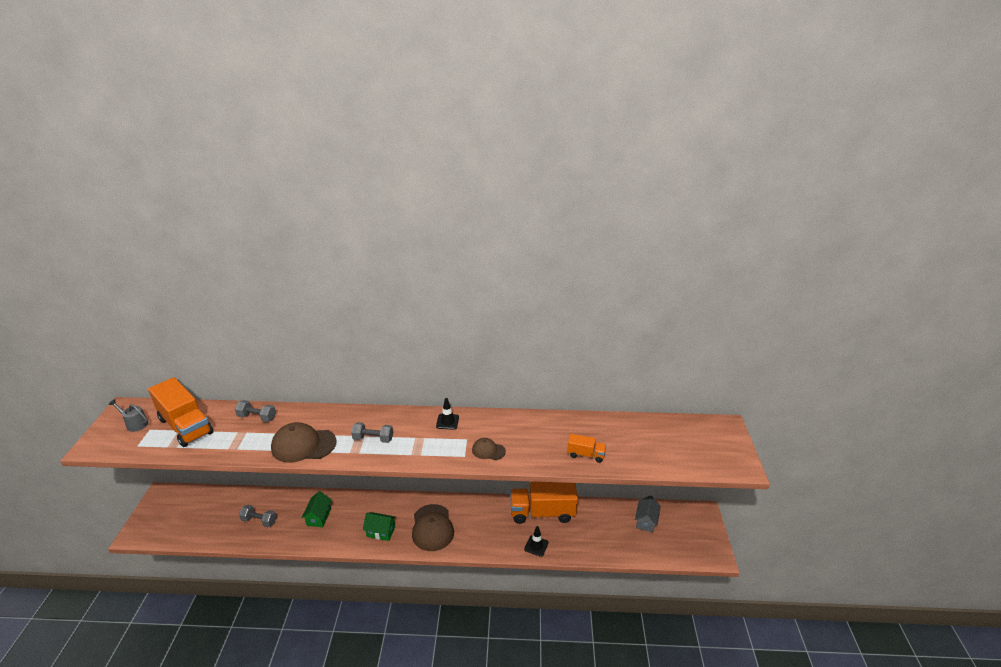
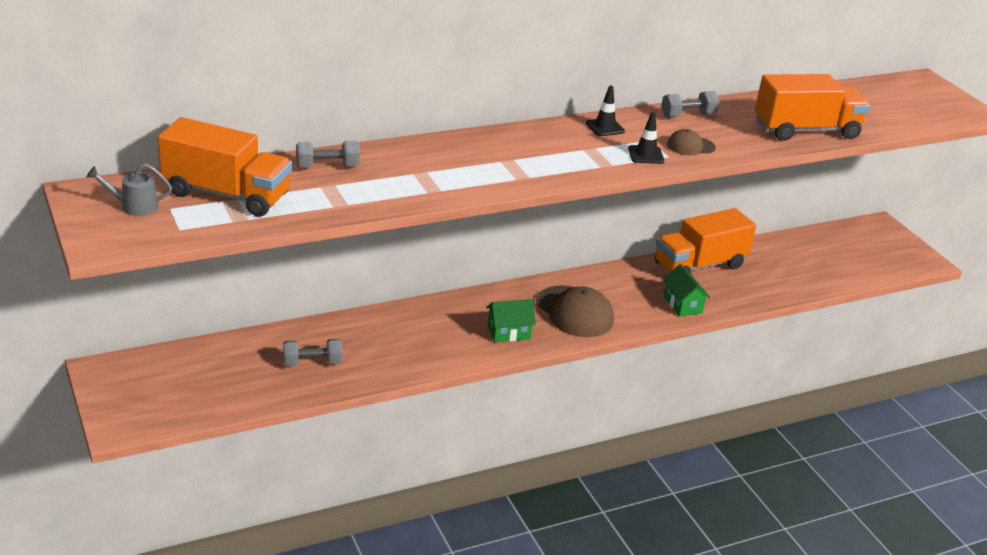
camera: 30 degrees left, 0 degrees up
brown cap [271,422,337,463] -> none
green house [301,491,332,527] -> green house moved to [663,264,710,317]
grey dumbbell [351,422,393,443] -> grey dumbbell moved to [661,91,720,118]
black traffic cone [524,526,549,557] -> black traffic cone moved to [628,112,664,164]
orange truck [567,434,606,463] -> orange truck [755,74,870,141], size x2.06
grey house [635,495,661,532] -> none

